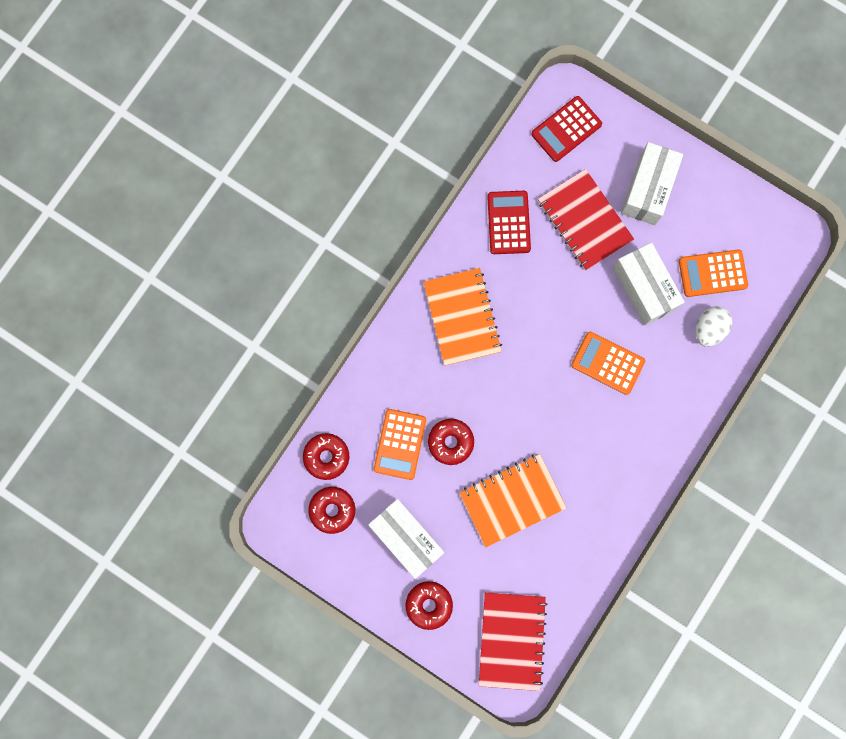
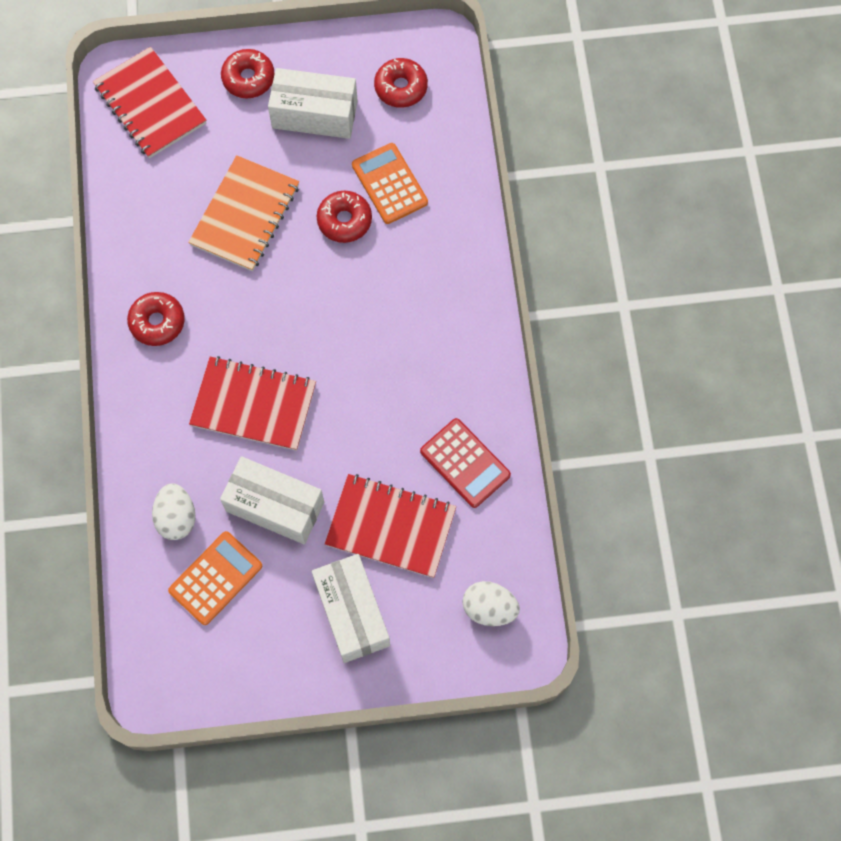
camera: 140 degrees right, 10 degrees down
red donut [303,433,349,480] -> red donut moved to [127,292,185,346]
orange notebook [423,268,502,366] -> none
red calculator [531,96,602,162] -> white egg [462,581,520,626]
orange calculator [571,332,645,395] -> red notebook [189,356,316,451]

